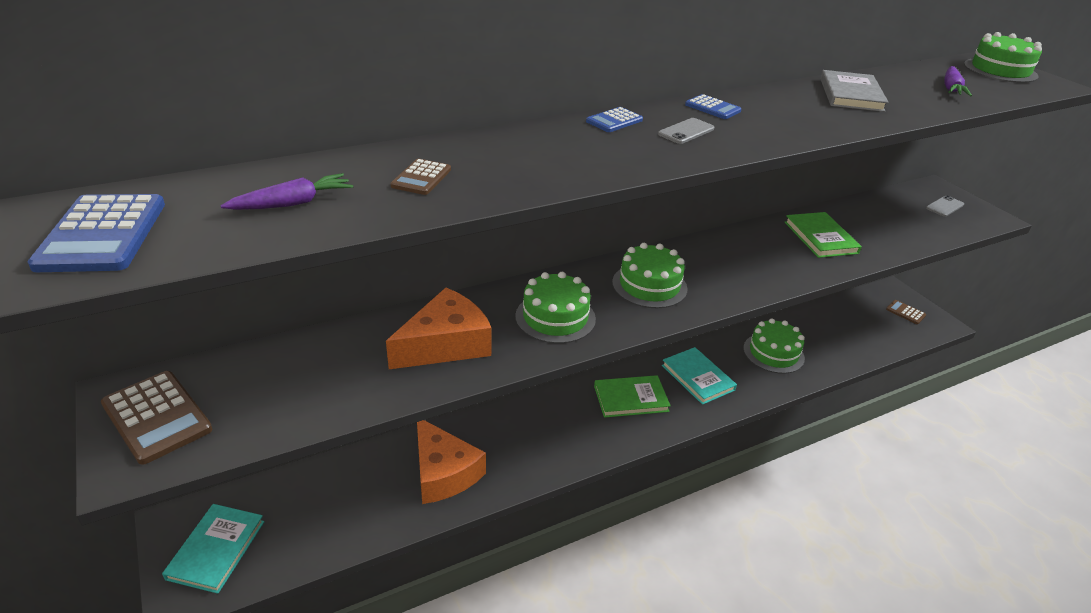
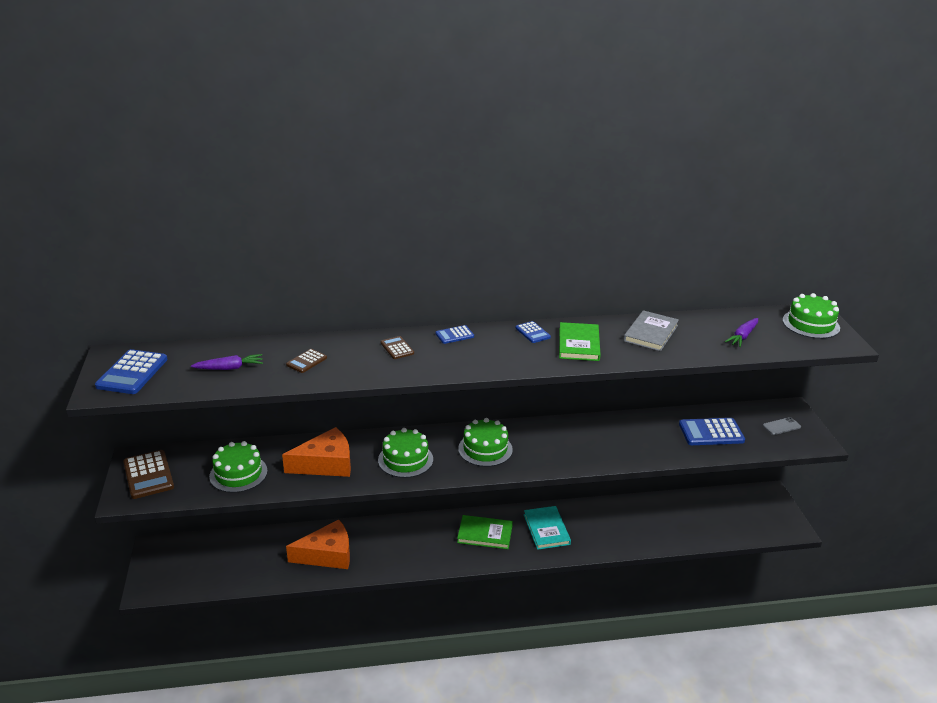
camera: 20 degrees right, 5 degrees down
turquoise book [162,504,265,594] -> none
orange cheese [417,420,486,504] -> orange cheese turned 90 degrees counterclockwise [286,520,350,569]
grey phone [658,118,714,144] -> none
green cake [743,318,805,374] -> green cake moved to [209,441,268,493]
green book [785,212,862,258] -> green book moved to [559,322,601,361]
brown calculator [886,300,926,324] -> brown calculator moved to [381,336,414,359]
none -> blue calculator [679,418,745,445]

